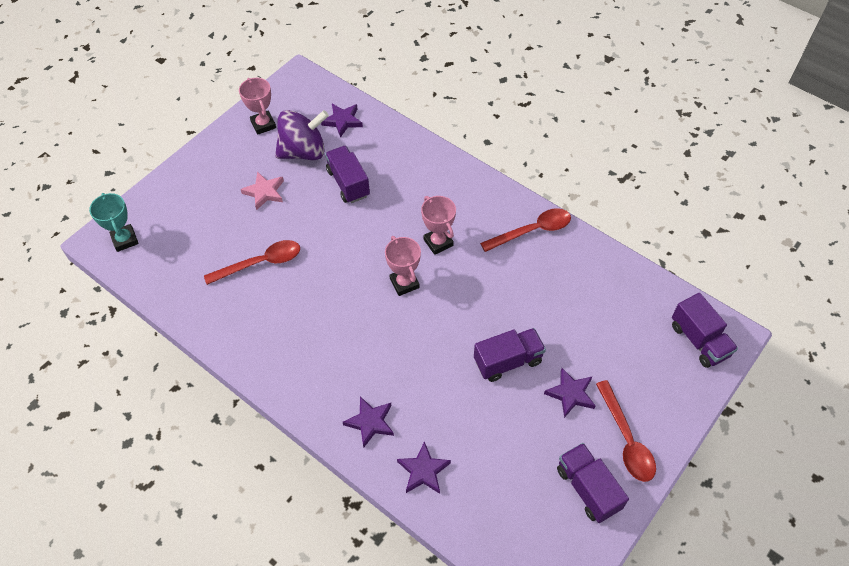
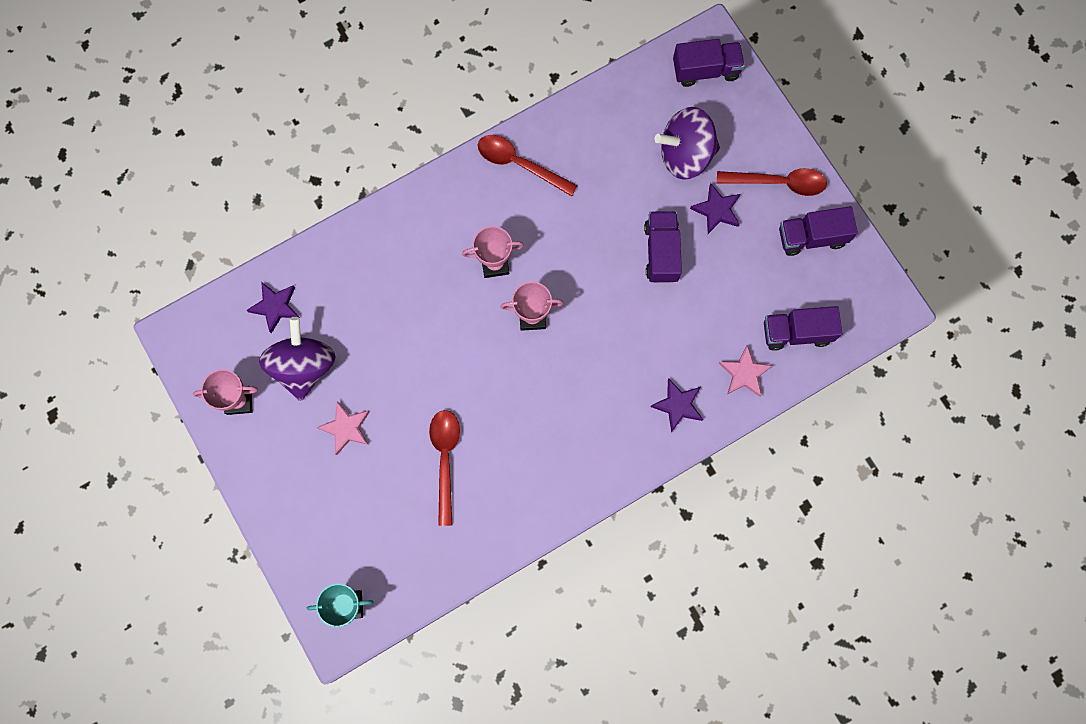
camera: 70 degrees left, 20 degrees up
purple truck [325,146,370,203] -> purple truck moved to [764,306,842,351]
purple star [397,441,451,494] -> pink star [719,345,773,397]
red spoon [480,208,571,252] -> red spoon turned 60 degrees counterclockwise [478,135,578,196]
none -> purple spinning top [654,107,720,180]

